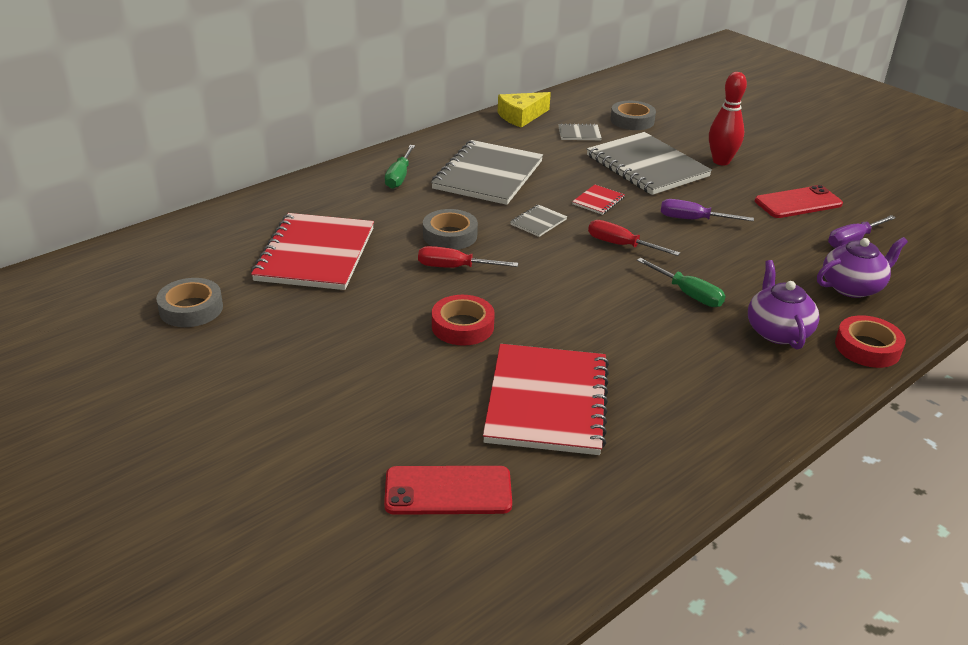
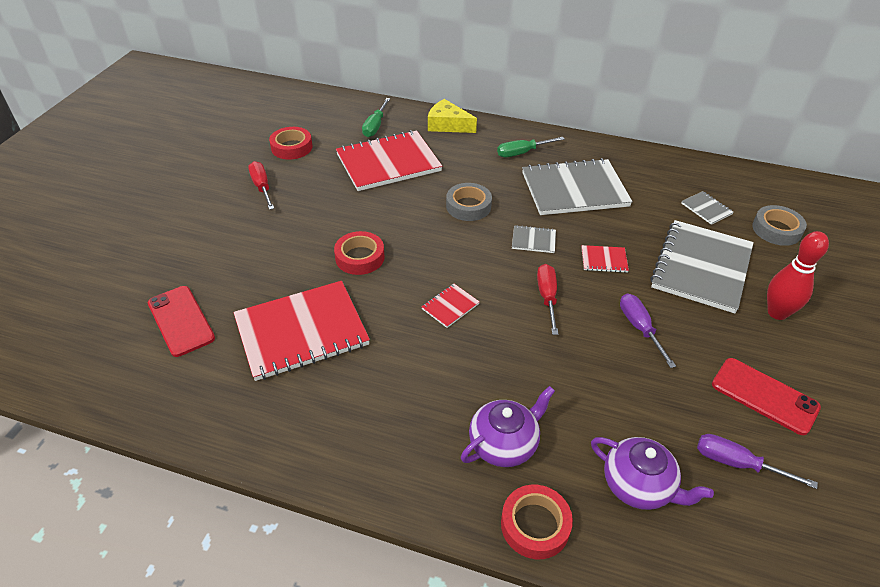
camera: 60 degrees right, 10 degrees up
grey tape [156,278,223,327] -> red tape [269,127,313,160]
red screwdriver [418,246,518,268] -> red screwdriver moved to [248,161,274,210]
yellow cheese [498,92,551,128] -> yellow cheese moved to [428,99,477,133]
green screwdriver [637,258,725,307] -> green screwdriver moved to [362,98,390,137]
none -> red notebook [421,284,480,328]

